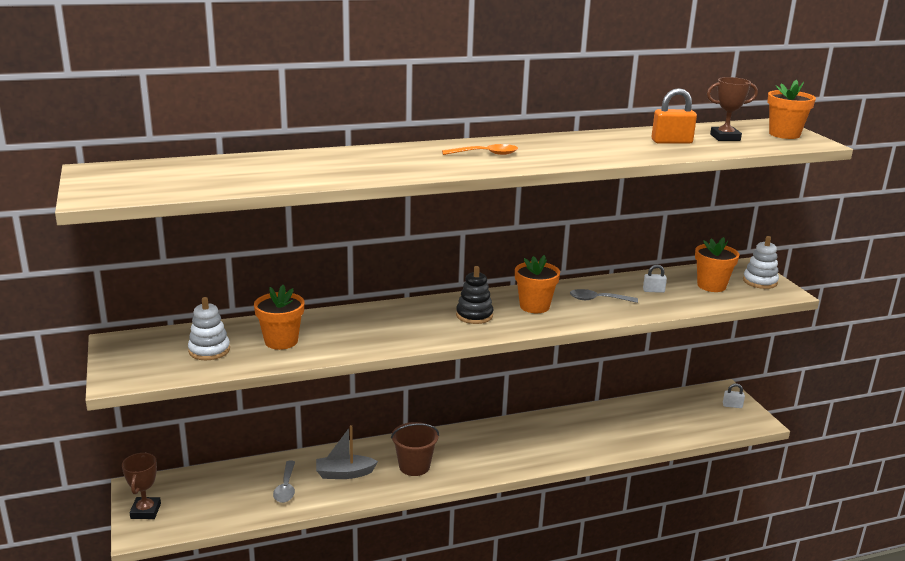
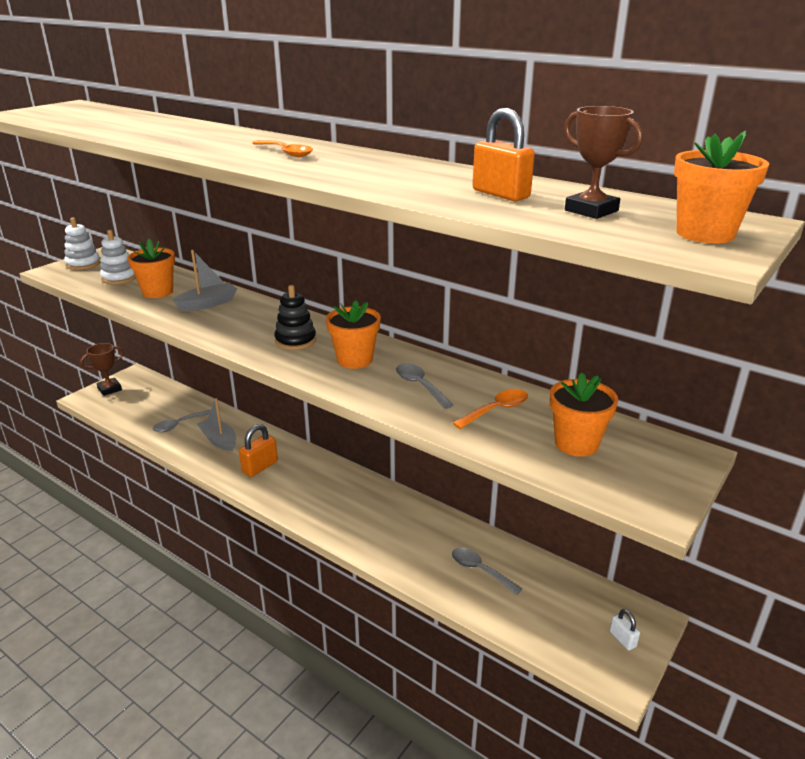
camera: 55 degrees right, 5 degrees up
brown bucket [391,422,439,476] -> orange padlock [239,424,278,477]
white padlock [643,265,667,293] -> orange spoon [453,389,528,429]
white stacking toy [743,236,779,289] -> white stacking toy moved to [64,217,101,270]
none -> grey boat [173,250,237,311]
none -> grey spoon [452,547,523,595]

